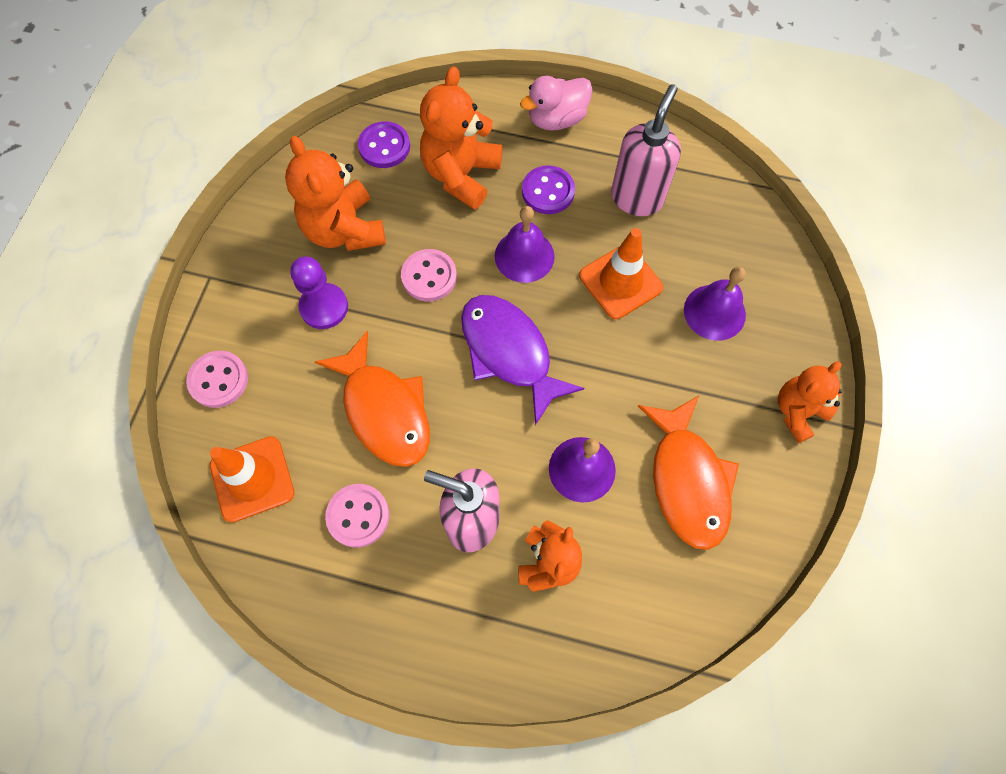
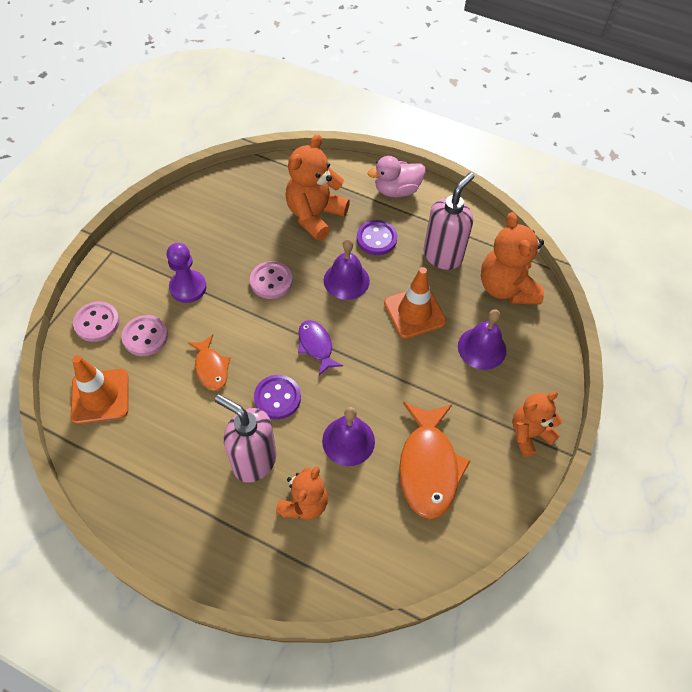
camera: 10 degrees right, 10 degrees down
orange teddy bear [285,136,386,251] -> orange teddy bear moved to [481,212,544,304]
orange fish [315,330,430,467] -> orange fish [188,335,230,391], size x0.56
pink button [325,484,389,548] -> pink button moved to [121,315,168,356]
purple button [358,121,410,168] -> purple button moved to [254,375,301,419]
purple fish [461,295,584,425] -> purple fish [298,320,343,375], size x0.56

